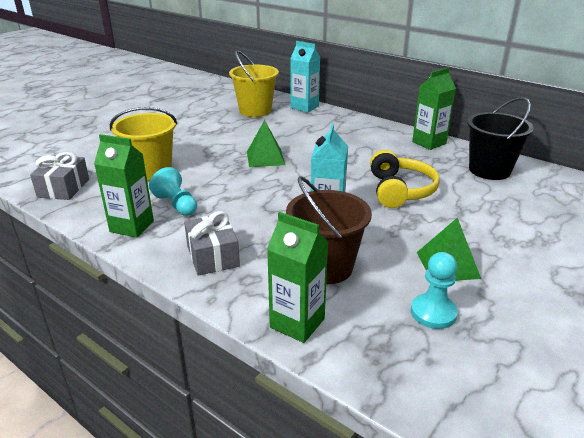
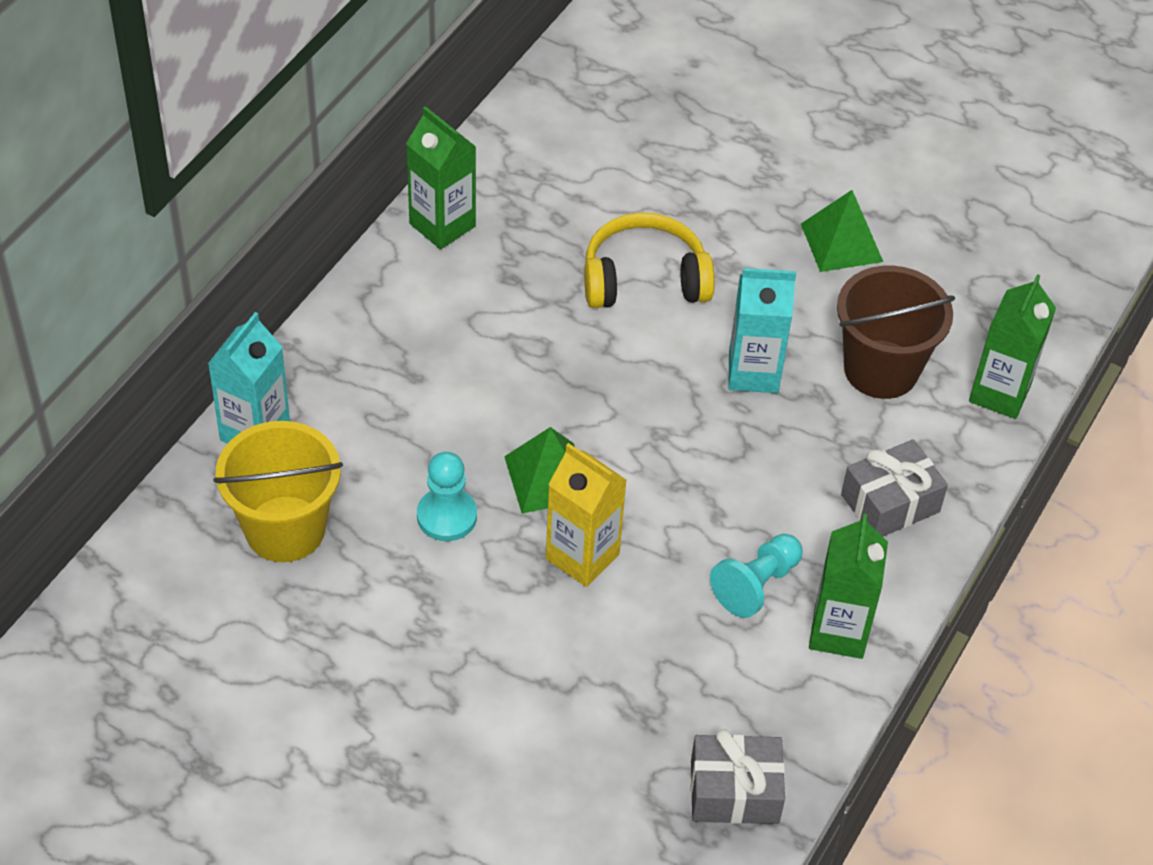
camera: 100 degrees left, 20 degrees up
yellow bucket [110,107,177,181] -> none
turquoise pawn [411,252,458,329] -> turquoise pawn moved to [417,452,477,541]
black bucket [467,97,534,180] -> none
none -> yellow carton [546,443,627,587]

